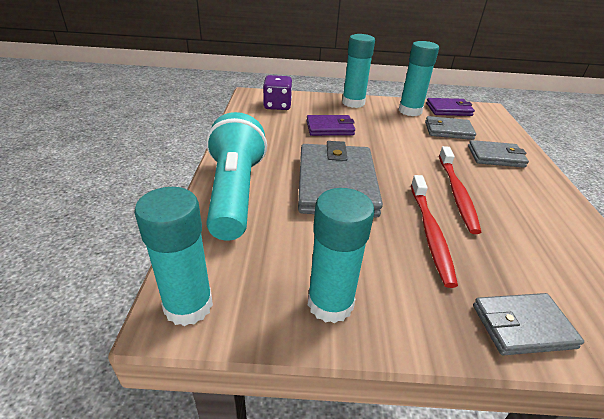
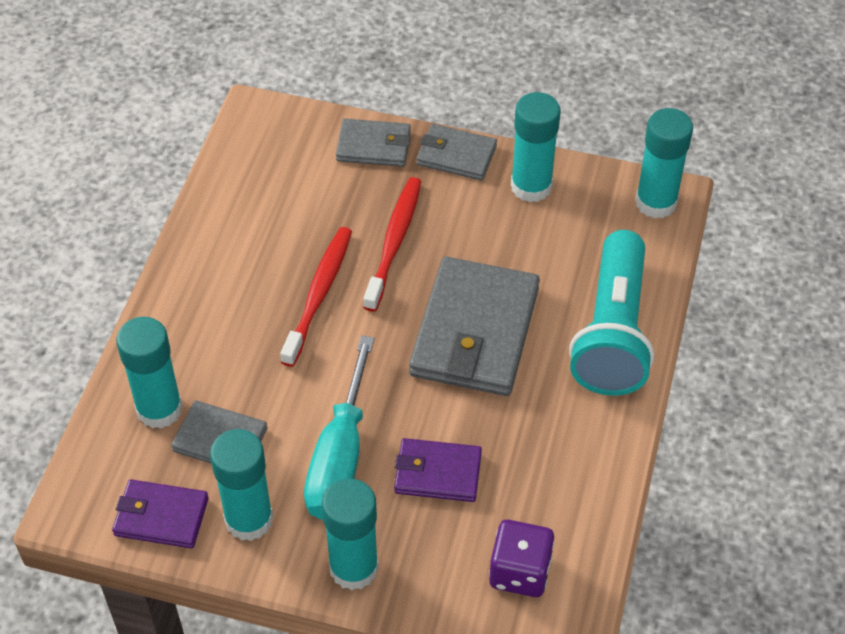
camera: 165 degrees left, 15 degrees up
grey wallet [468,140,529,168] -> grey wallet moved to [416,124,497,181]
none -> turquoise glue stick [116,317,183,429]
none -> turquoise screwdriver [304,336,374,520]

